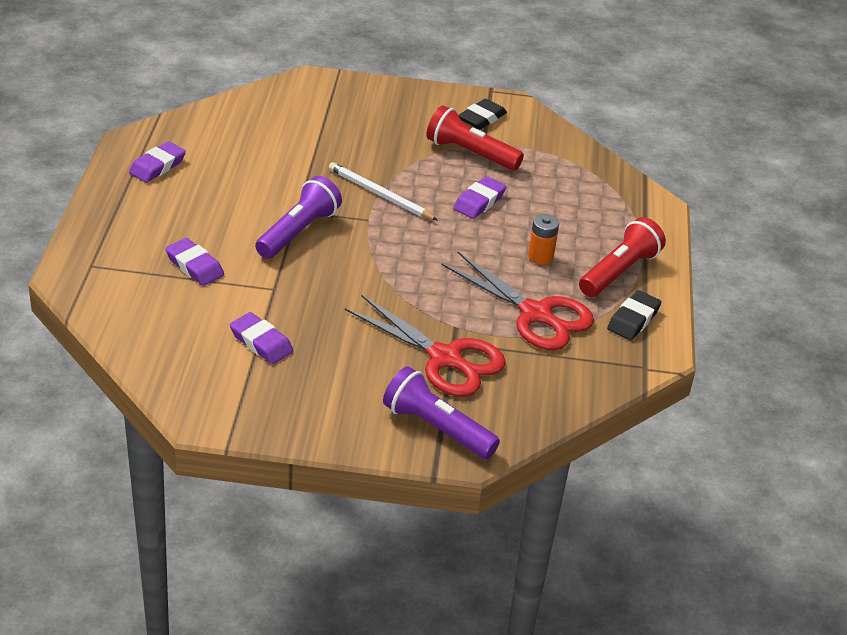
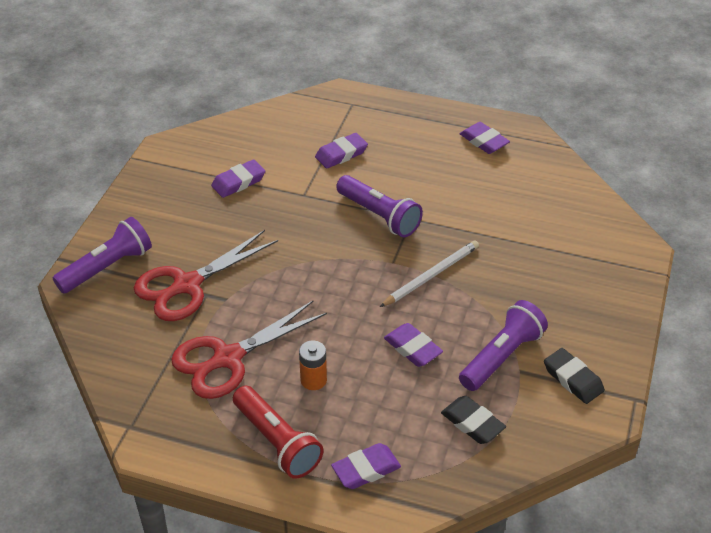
camera: 105 degrees right, 5 degrees up
red flashlight [426,105,524,171] -> purple flashlight [459,300,548,391]
black eraser [607,290,661,340] -> black eraser moved to [441,396,506,444]
none -> purple eraser [331,443,401,489]

